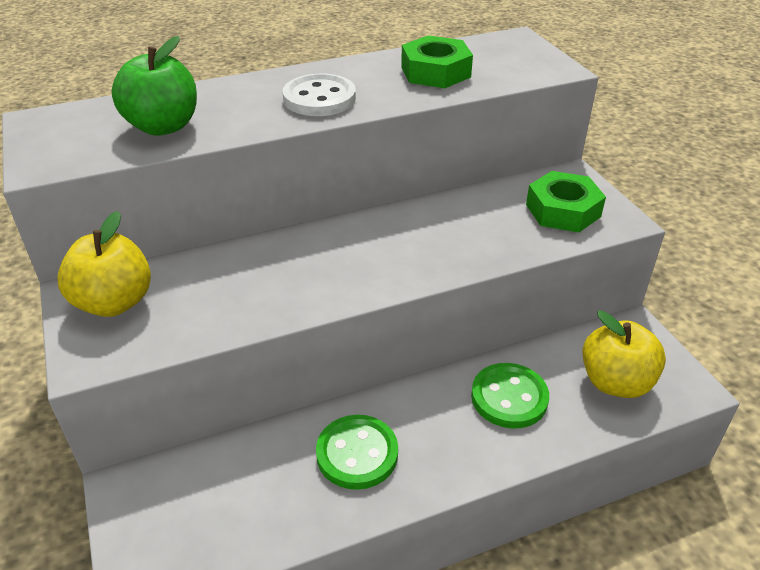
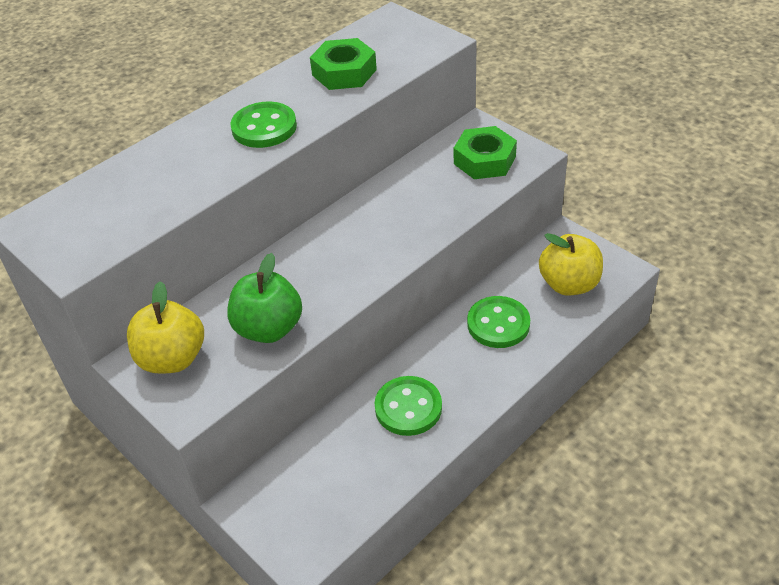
camera: 20 degrees left, 5 degrees up
green apple [112,36,197,136] -> green apple moved to [227,253,302,343]
white button [282,74,356,116] -> green button [230,101,297,148]

